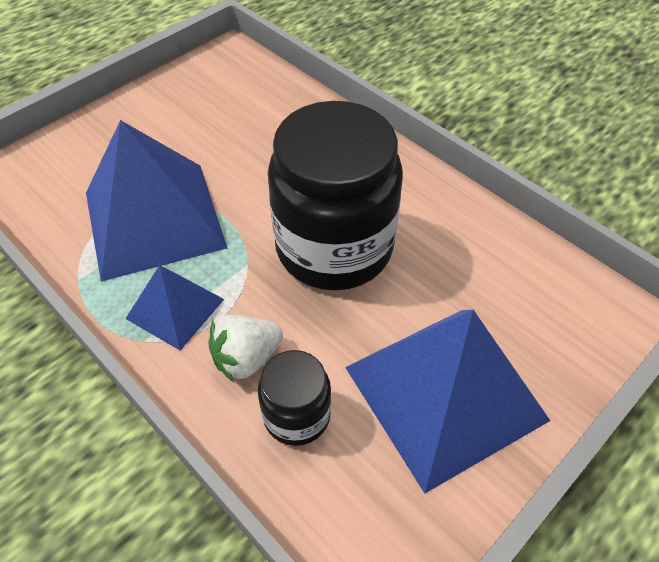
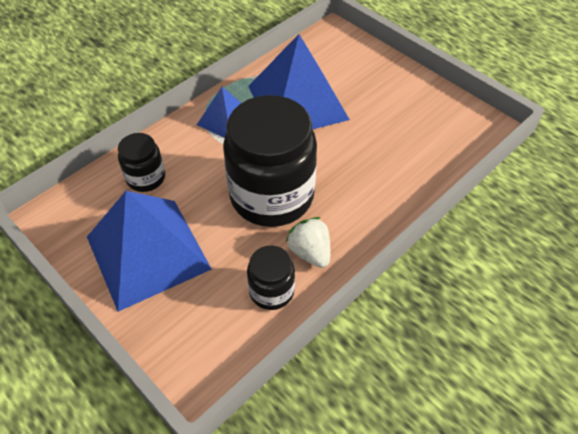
camera: 90 degrees right, 0 degrees up
white strawberry [208,315,283,382] -> white strawberry moved to [286,217,330,268]
none -> black jar [247,246,295,310]

